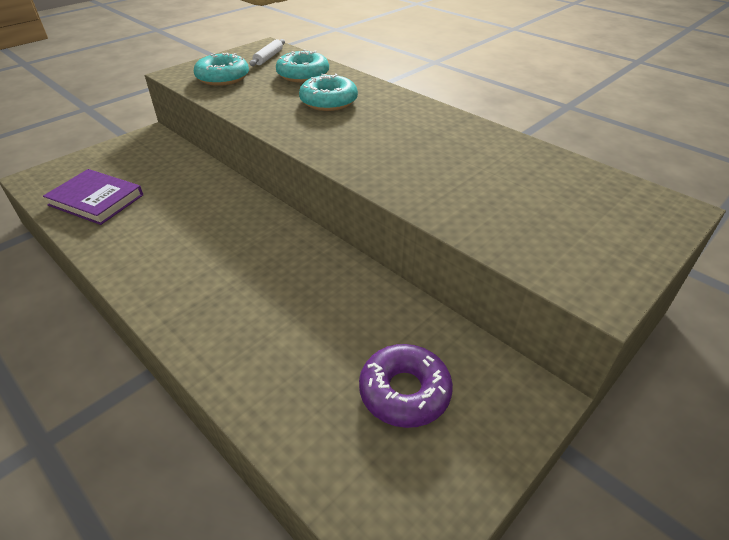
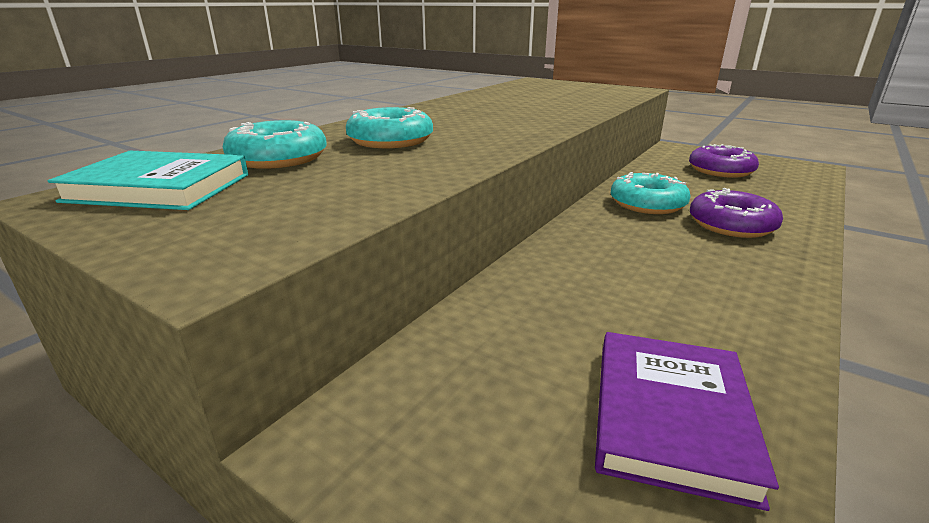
camera: 100 degrees left, 15 degrees down
turquoise donut [194,53,249,86] -> turquoise donut moved to [611,172,691,214]
white rolling pin [250,39,285,66] -> turquoise book [48,151,248,210]
none -> purple donut [690,188,783,238]

